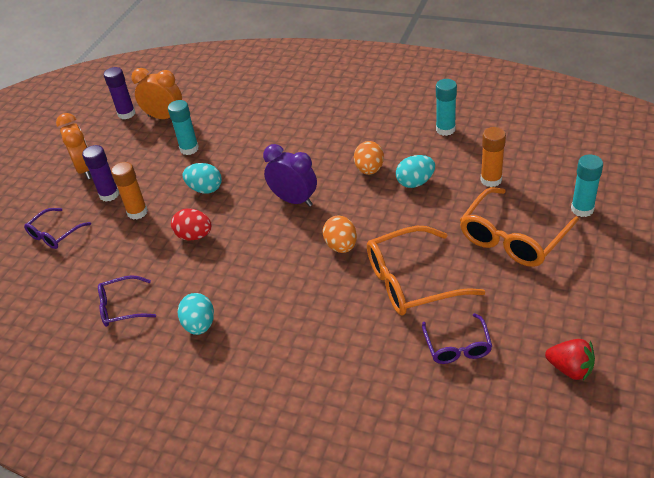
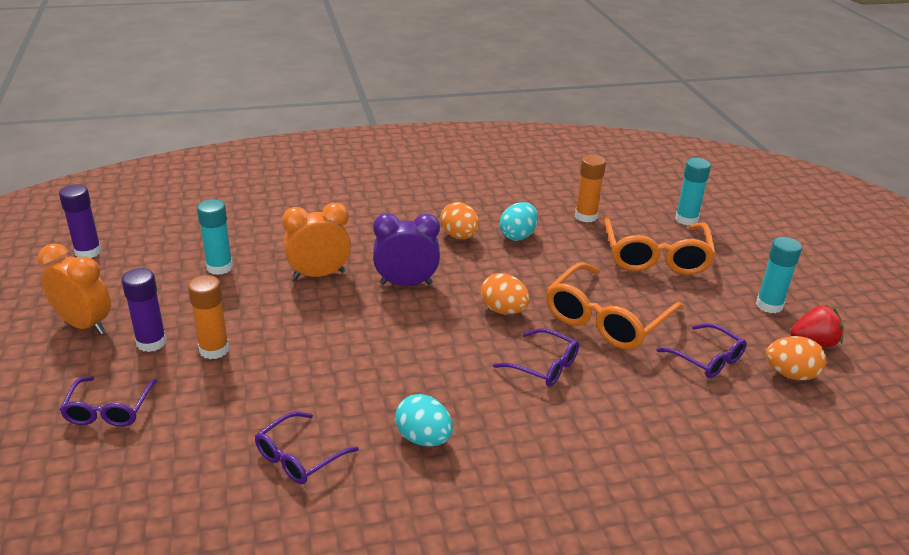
camera: 40 degrees left, 10 degrees down
orange clock [131,68,182,119] -> orange clock moved to [282,202,351,279]
red egg [171,208,212,241] -> none
turquoise egg [183,163,222,193] -> none
turquoise glue stick [436,79,457,136] -> turquoise glue stick moved to [756,237,802,313]
none -> purple glasses [493,328,579,387]
none -> orange egg [766,336,827,380]

